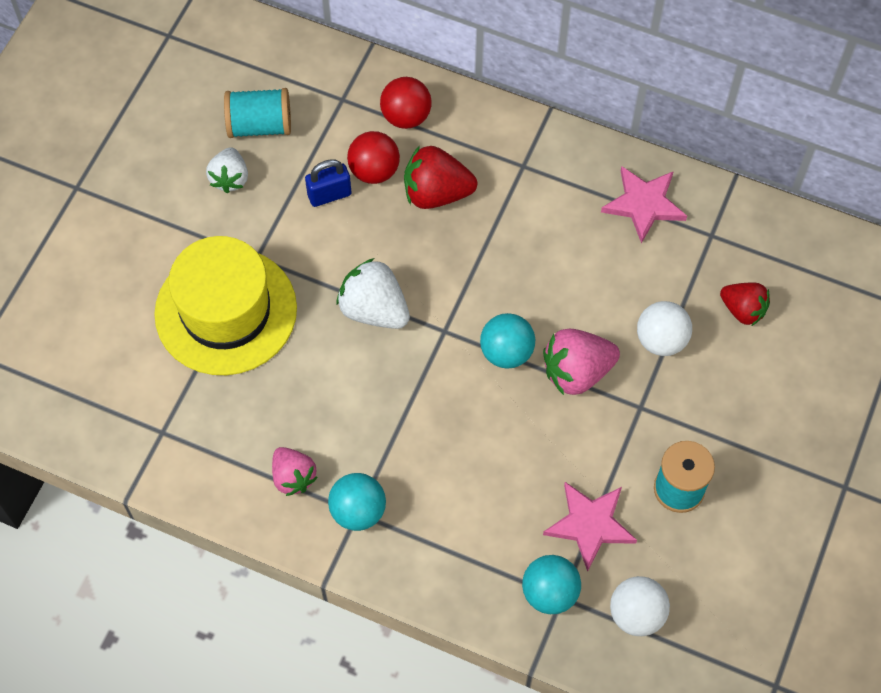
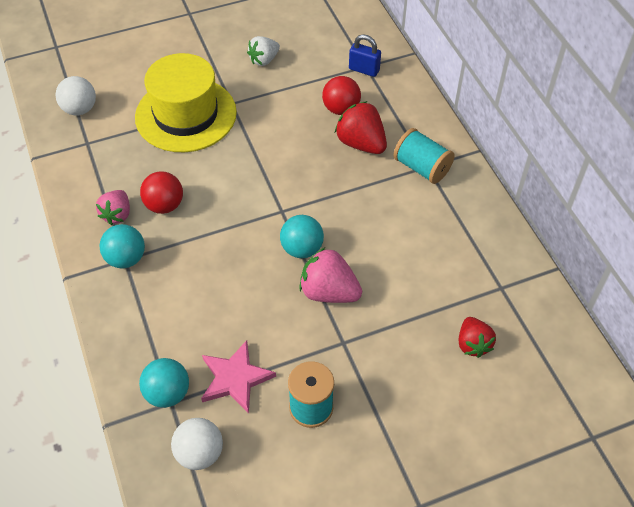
camera: 45 degrees right, 10 degrees down
turquoise spool [224,88,291,138] -> turquoise spool moved to [393,128,455,184]
blue padlock [305,159,351,207] -> blue padlock moved to [349,34,381,77]
white strawberry [336,258,410,329] -> none
red ball [380,77,431,129] -> red ball moved to [140,171,183,214]
pink star [601,166,687,244] -> none
white ball [637,301,692,356] -> white ball moved to [56,76,96,115]

